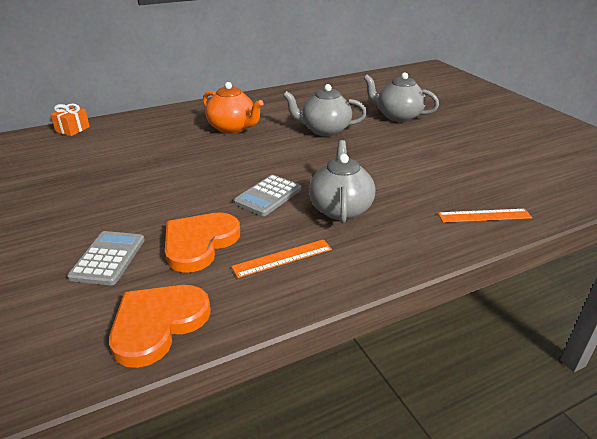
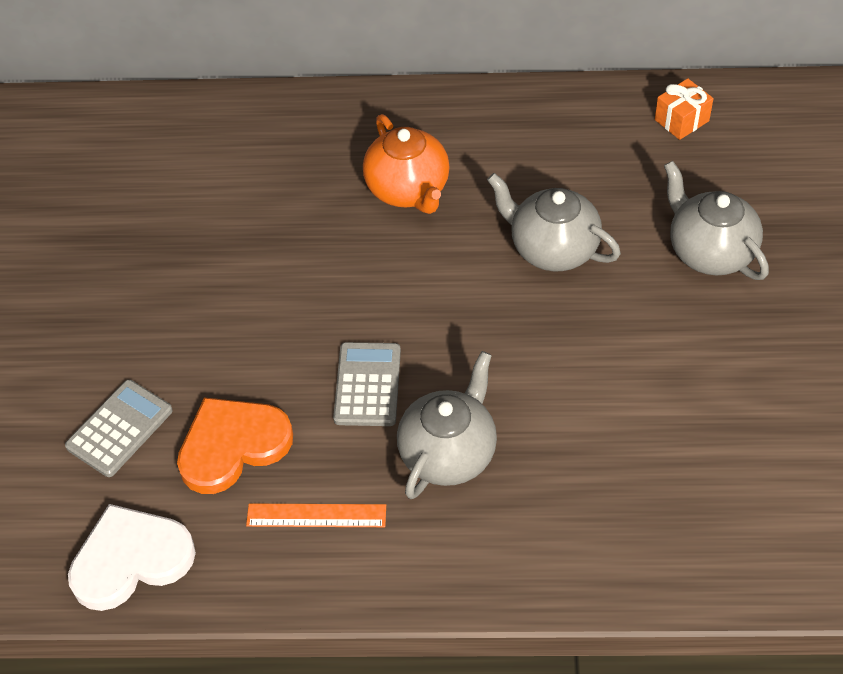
camera: 30 degrees right, 20 degrees up
orange gift [50,104,90,136] -> orange gift moved to [655,78,714,140]
orange heart [109,285,211,368] -> white heart [68,504,196,611]
grey calculator [234,175,301,216] -> grey calculator turned 120 degrees clockwise [333,342,401,426]
orange ruler [438,209,532,223] -> none

